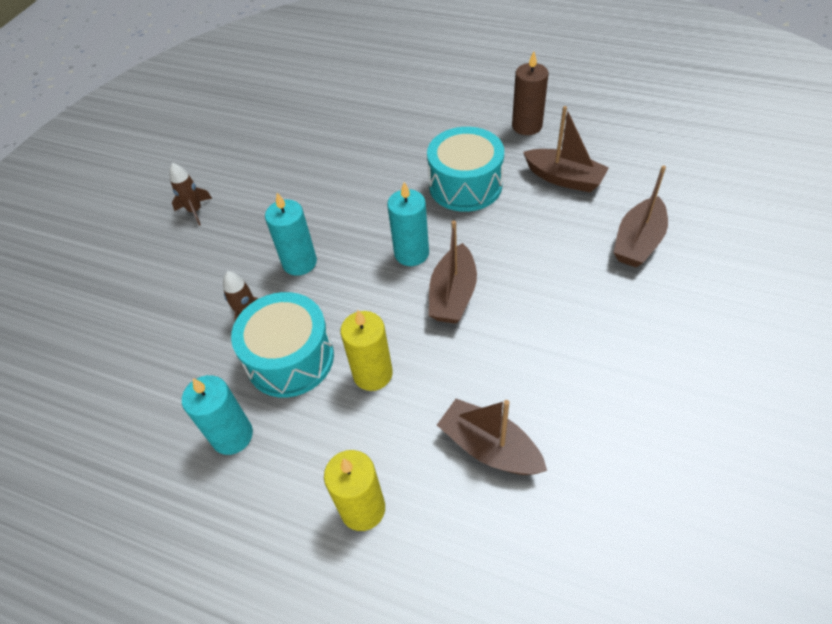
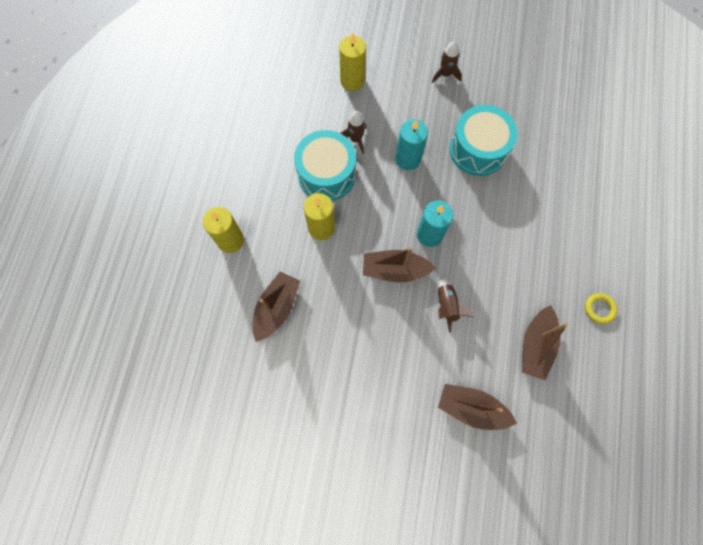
camera: 75 degrees right, 20 degrees up
turquoise candle [182,375,253,455] -> none
turquoise drum [427,127,504,212] -> turquoise drum moved to [450,105,518,176]
brown candle [512,52,548,135] -> yellow ring [585,293,618,324]
none -> yellow candle [339,33,366,91]
none -> brown rocket [438,277,474,333]

